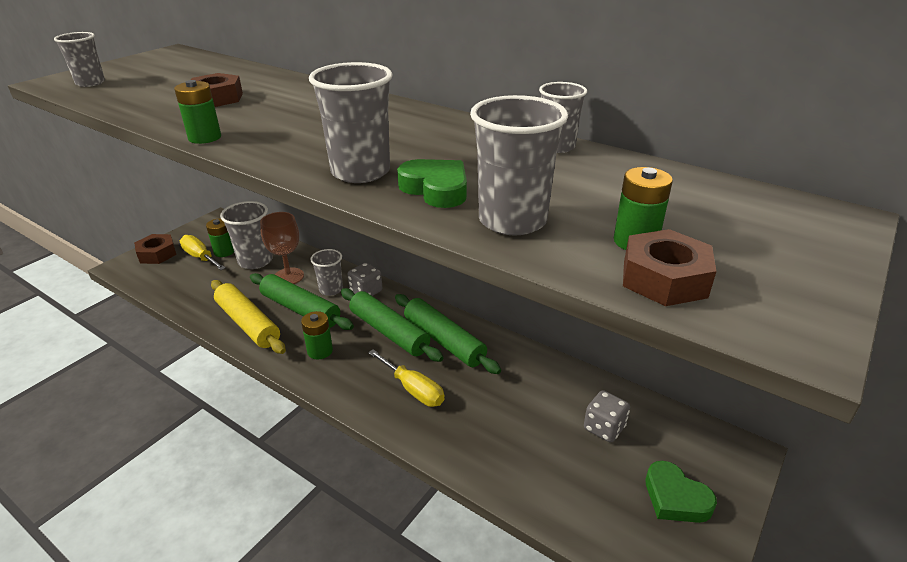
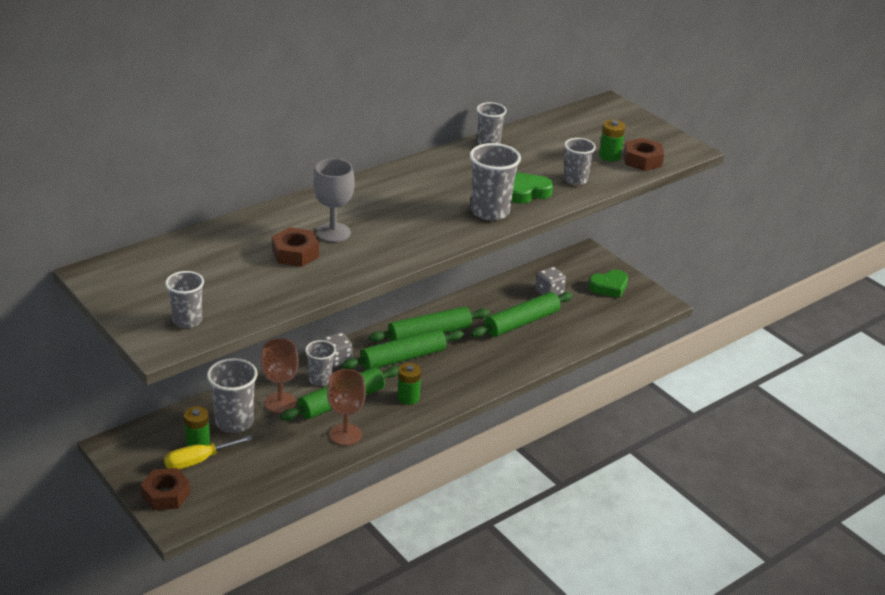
camera: 75 degrees left, 0 degrees up
green battery [174,80,221,144] -> none
yellow rolling pin [211,280,286,354] -> brown goblet [327,369,366,446]
yellow screwdriver [368,349,445,407] -> none
grey cup [470,95,568,236] -> grey cup [564,138,596,185], size x0.65
none -> grey goblet [313,159,355,242]
none -> green rolling pin [471,292,573,337]

